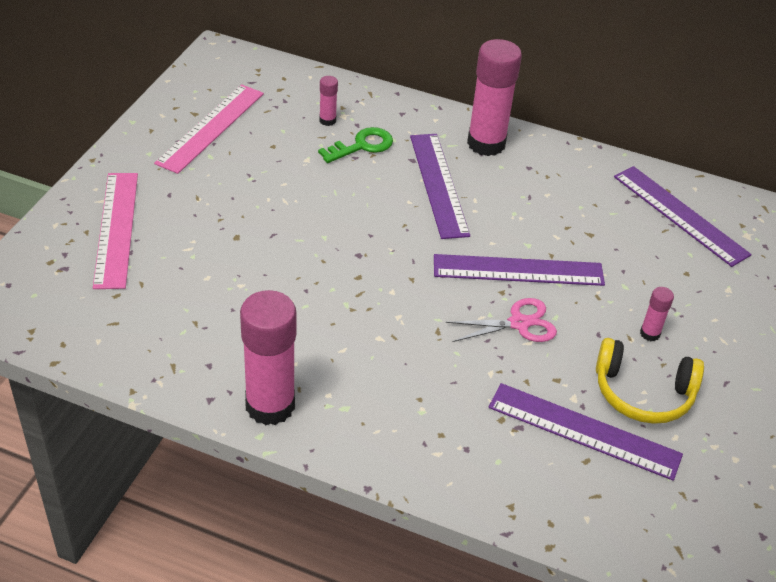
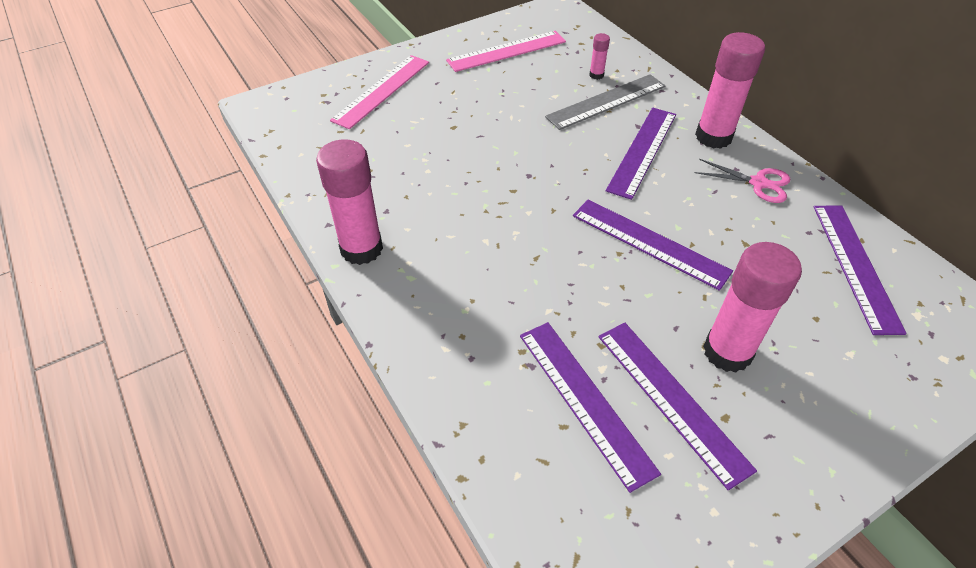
camera: 40 degrees right, 5 degrees up
green key [318,127,393,163] -> grey ruler [545,74,666,130]
pink scissors [446,298,557,342] -> pink scissors moved to [695,159,790,203]
yellow headphones [596,338,704,424] -> purple ruler [598,322,757,490]
pink glue stick [640,287,674,341] -> pink glue stick [703,242,802,373], size x2.25

